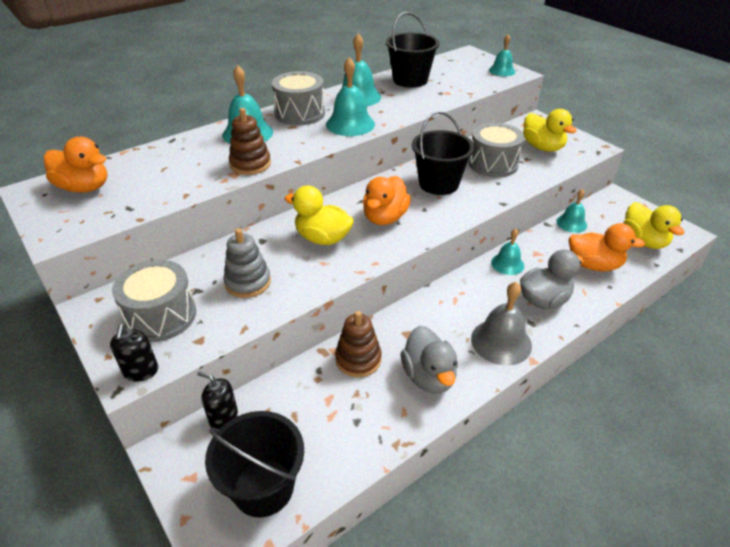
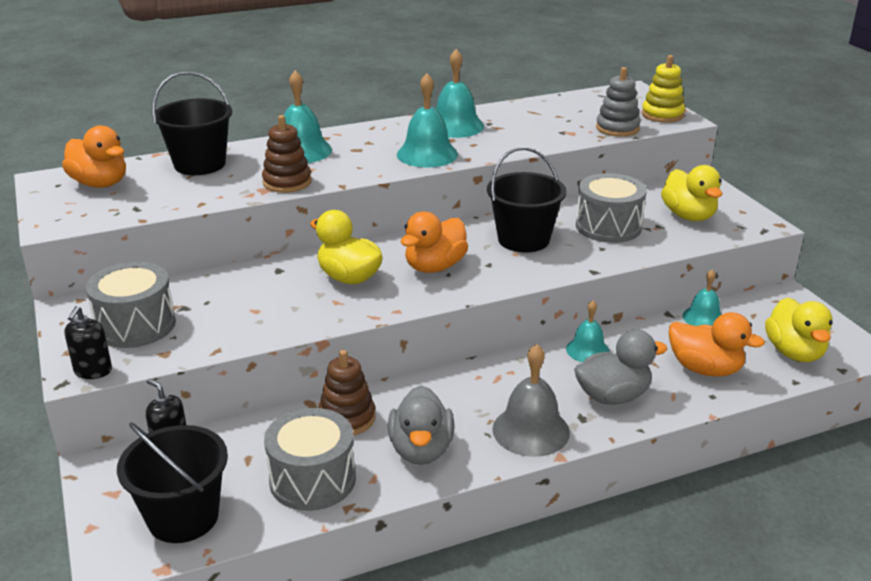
camera: 15 degrees right, 10 degrees down
grey stacking toy [223,228,271,298] -> grey stacking toy moved to [596,67,641,137]
grey drum [272,71,325,126] -> grey drum moved to [264,408,356,511]
black bucket [386,12,440,88] -> black bucket moved to [152,71,232,175]
turquoise bell [489,34,515,76] -> yellow stacking toy [642,55,685,123]

